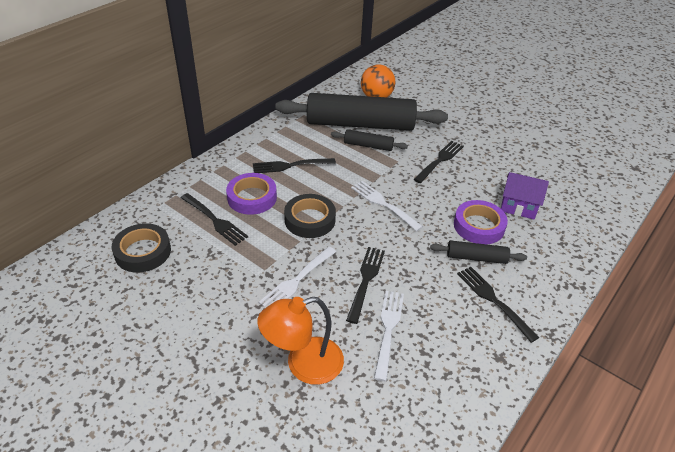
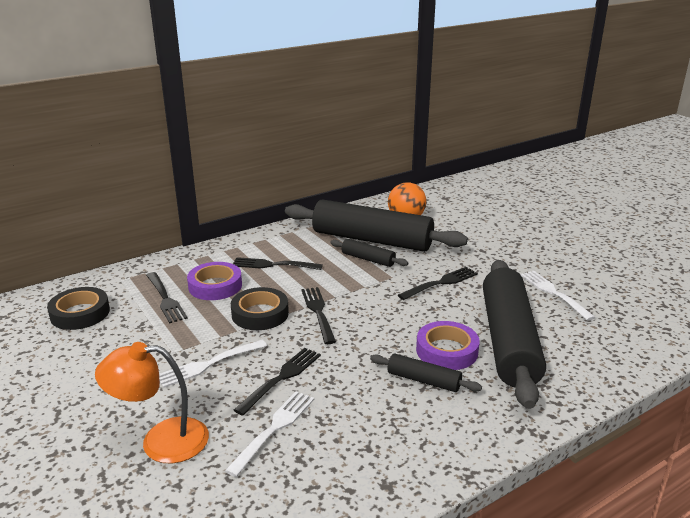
camera: 20 degrees right, 15 degrees down
white fork [351,181,423,231] -> white fork moved to [520,271,595,321]
black fork [457,267,539,343] -> black fork moved to [301,287,336,344]
purple house [501,172,549,219] -> black rolling pin [483,260,546,409]

